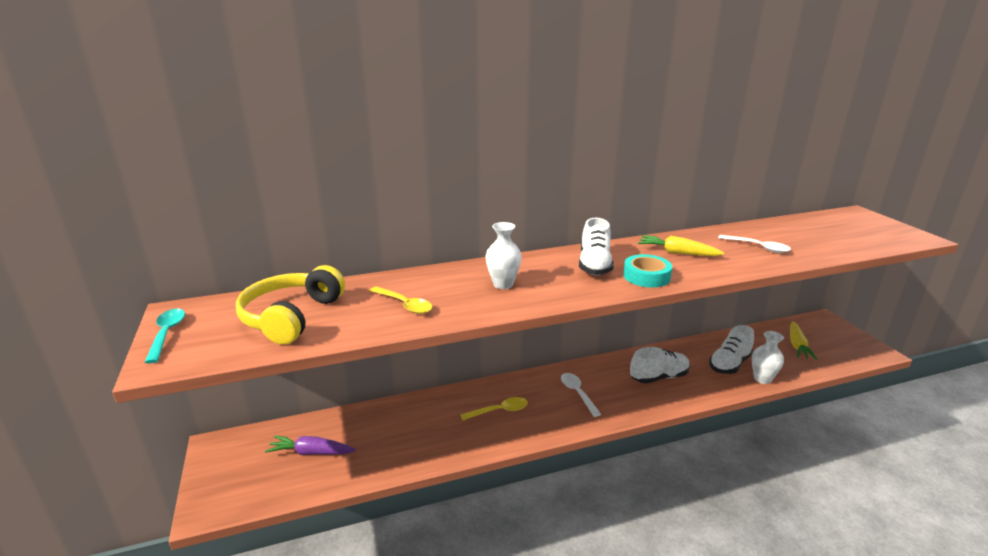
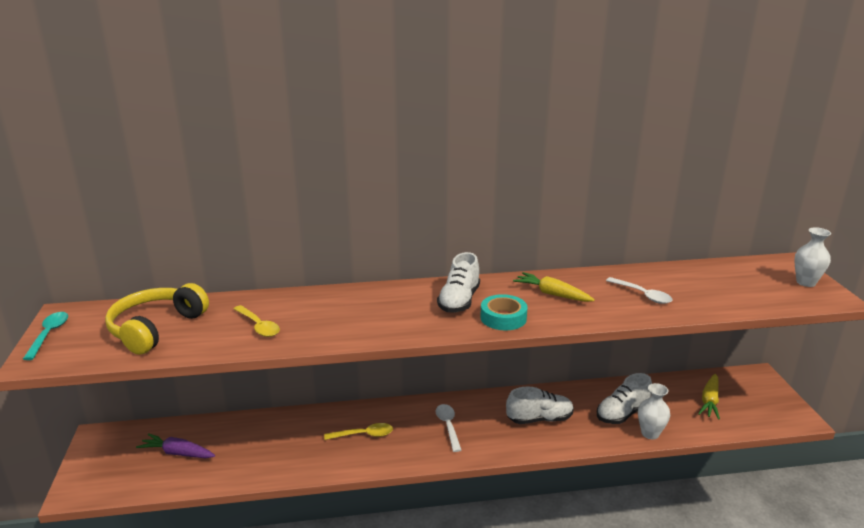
camera: 10 degrees right, 0 degrees up
white vase [486,222,522,289] -> white vase moved to [794,227,831,287]

